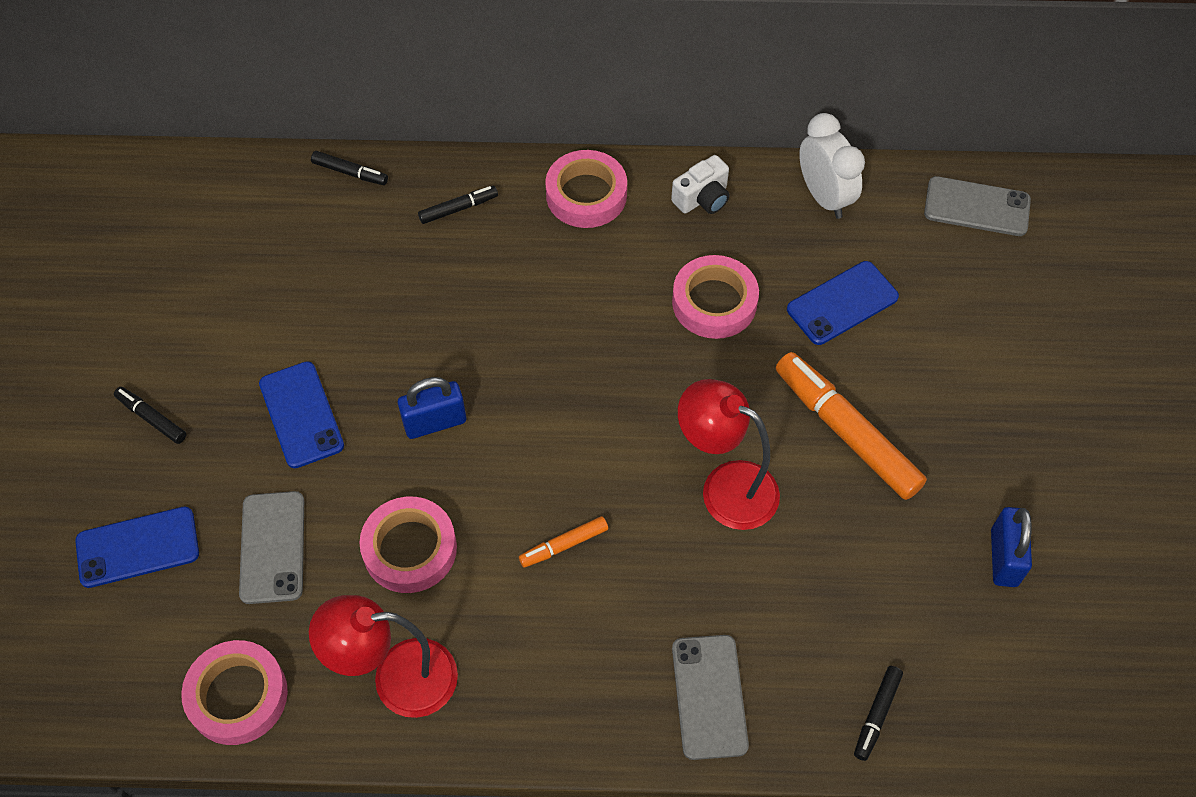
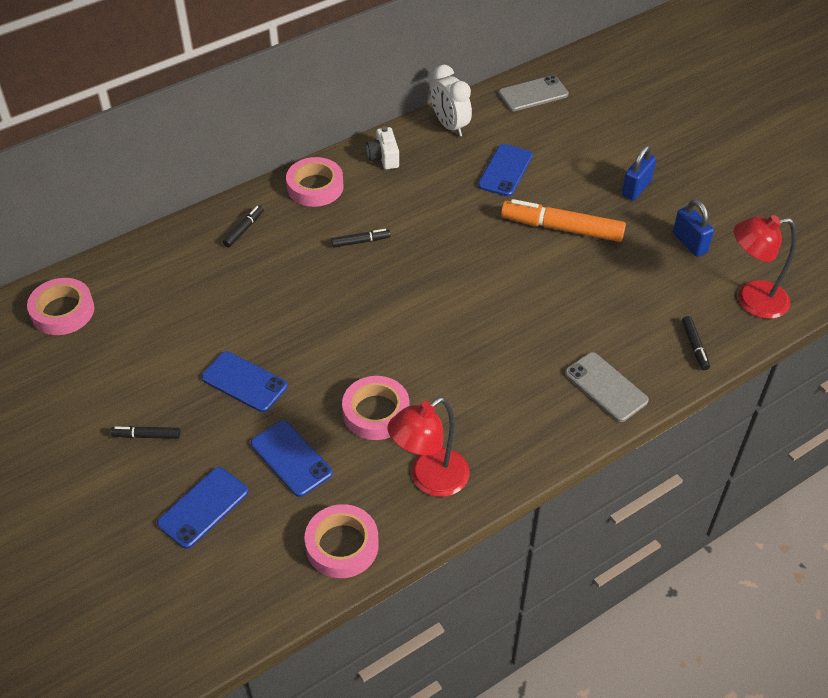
camera: 35 degrees left, 10 degrees down
grey phone [239,491,304,604] -> blue phone [251,420,333,497]
black marker [311,151,388,185] -> black marker moved to [331,229,391,248]
blue padlock [398,377,466,439] -> blue padlock moved to [622,146,656,201]
orange marker [519,516,608,568] -> none
white camera [671,155,729,214] -> white camera turned 150 degrees clockwise [367,127,399,170]
pink tape [672,255,759,339] -> pink tape moved to [27,278,94,335]
red lamp [678,379,780,530] -> red lamp moved to [734,215,797,319]
white clock [799,113,865,219] -> white clock turned 150 degrees counterclockwise [431,65,472,137]

